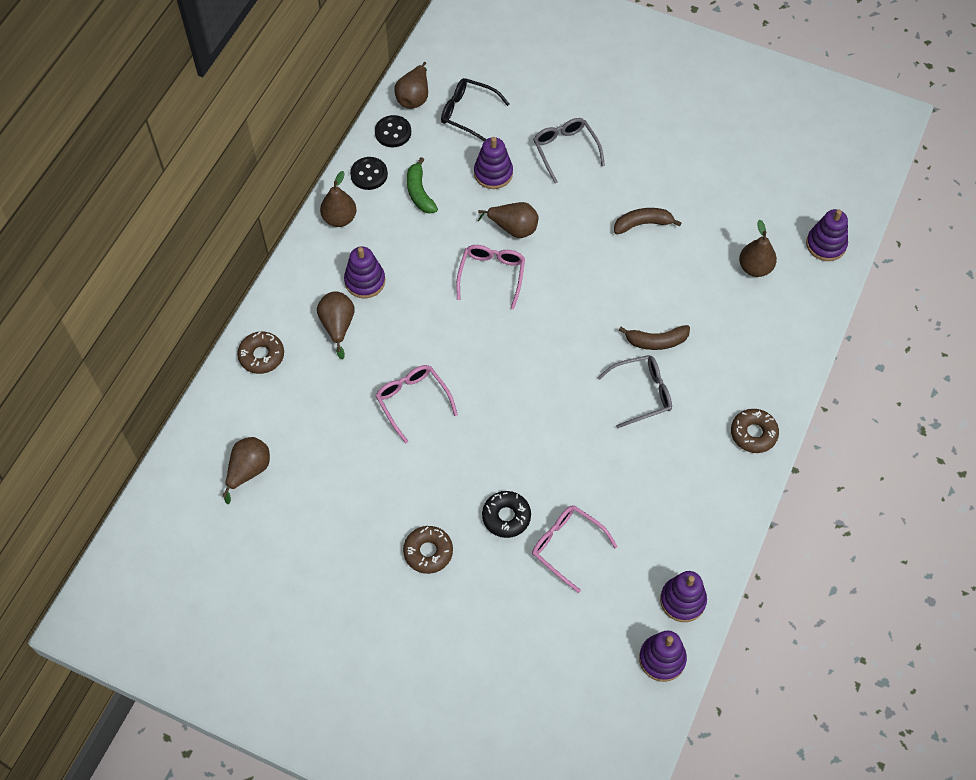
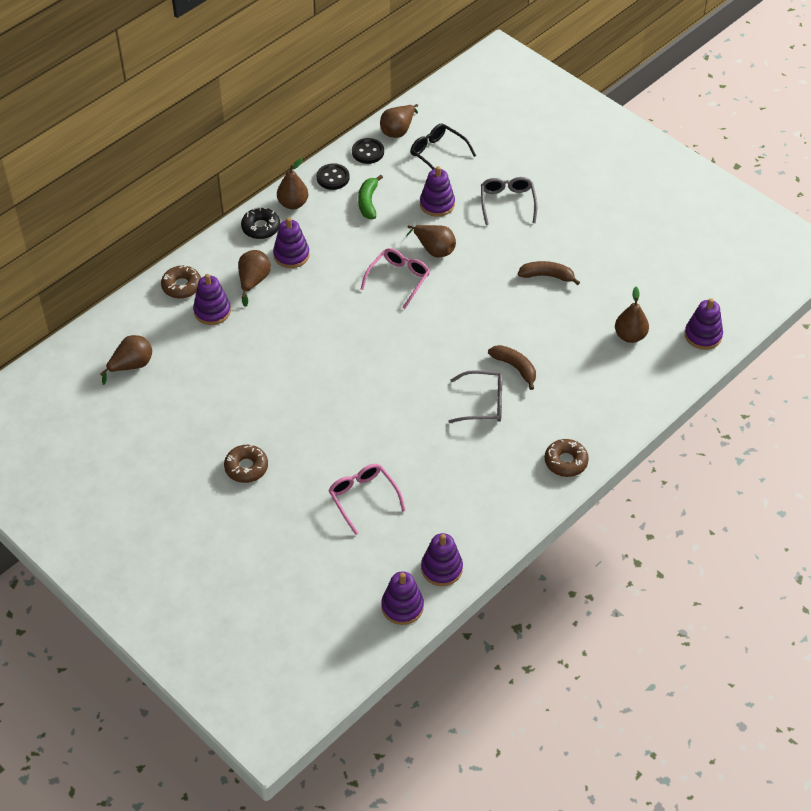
camera: 20 degrees right, 10 degrees down
pink glasses [376,365,458,444] -> none
black donut [482,491,531,538] -> black donut moved to [241,207,280,239]
brown banana [619,325,690,350] -> brown banana turned 150 degrees counterclockwise [488,345,536,390]
none -> purple stacking toy [193,274,231,325]

